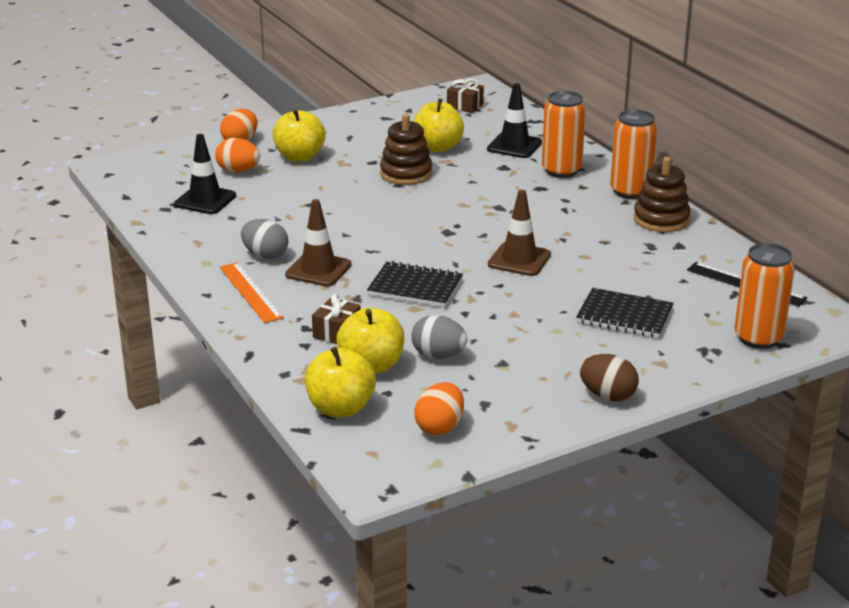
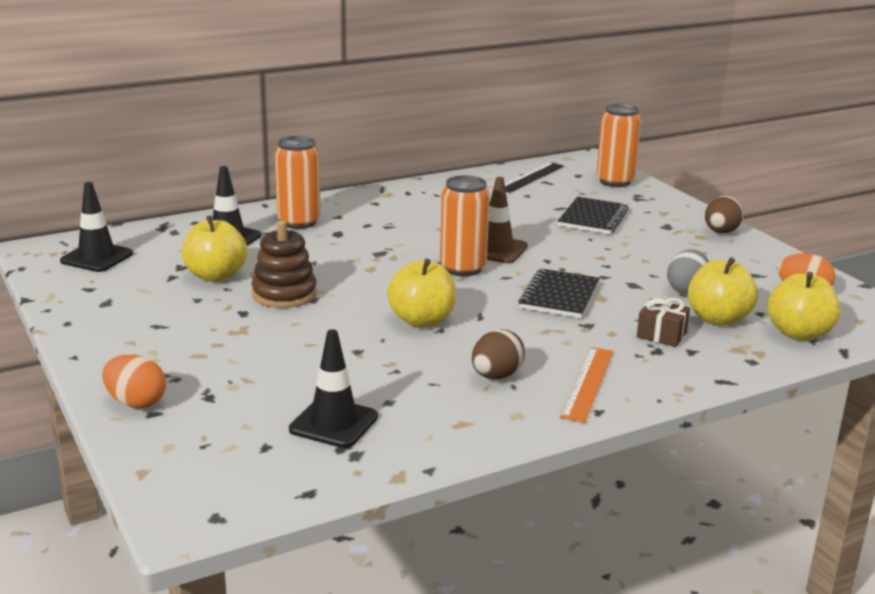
camera: 90 degrees left, 5 degrees down
orange egg [215,138,260,173] -> none
orange ruler [220,262,284,323] -> orange ruler turned 45 degrees counterclockwise [560,347,613,423]
grey egg [241,219,289,259] -> brown egg [472,329,525,379]
yellow apple [273,109,326,162] -> yellow apple moved to [387,258,456,328]
brown traffic cone [285,199,352,287] -> none
brown gift [447,79,484,113] -> black traffic cone [60,182,133,272]
orange can [610,109,657,199] -> orange can moved to [440,175,490,276]
brown stacking toy [634,157,691,232] -> none

